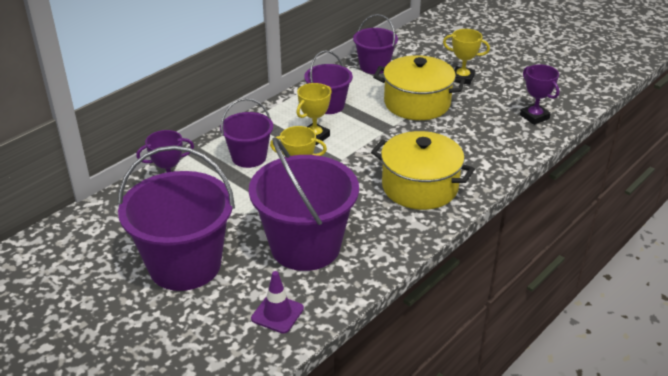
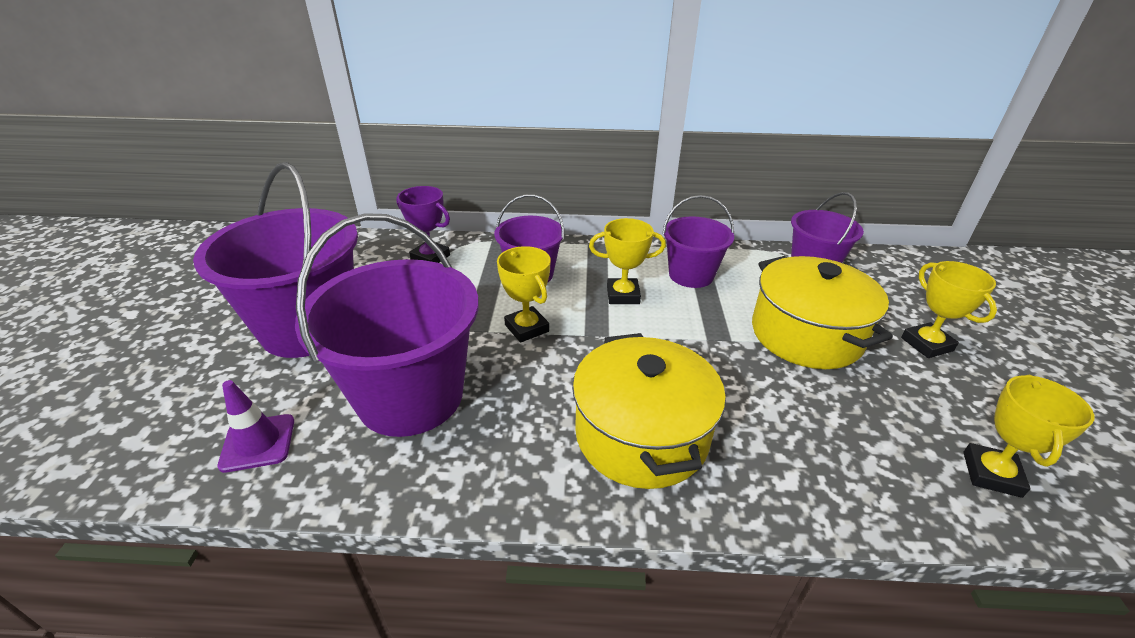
camera: 50 degrees right, 0 degrees up
purple trophy [520,64,559,125] -> yellow trophy [963,375,1095,498]

